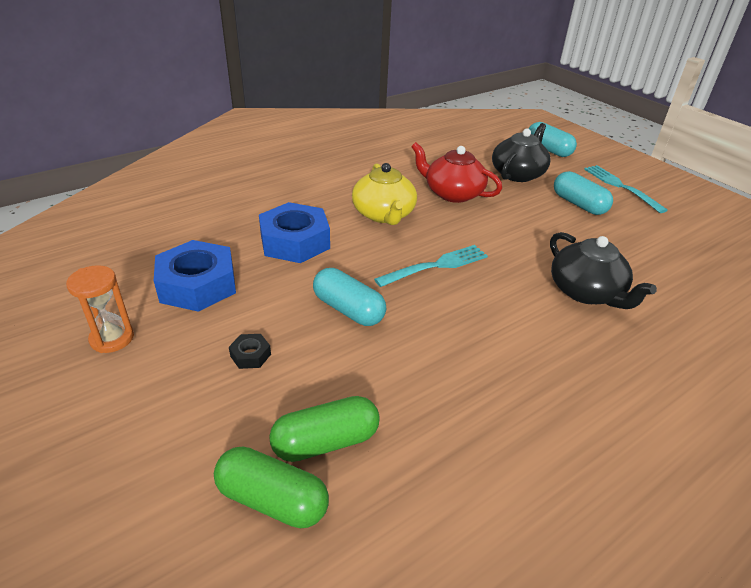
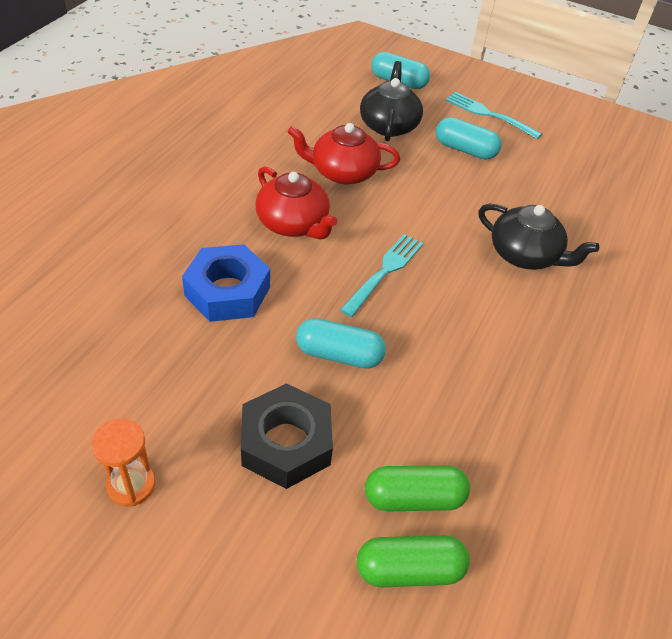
camera: 30 degrees left, 10 degrees up
blue nut [154,240,236,312] -> none
black nut [229,334,271,369] -> black nut [241,383,333,489], size x2.37
green capsule [269,396,380,462] -> green capsule turned 45 degrees clockwise [365,465,470,511]
yellow teapot [352,163,417,225] -> red teapot [255,166,337,239]

